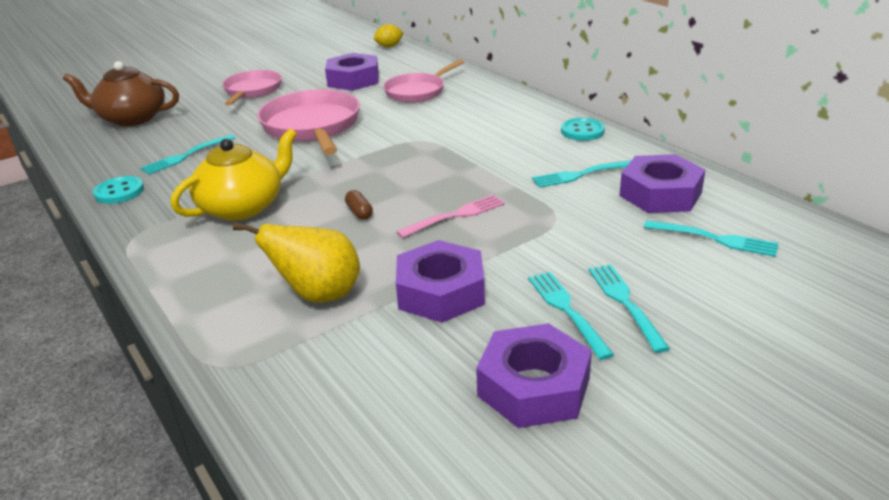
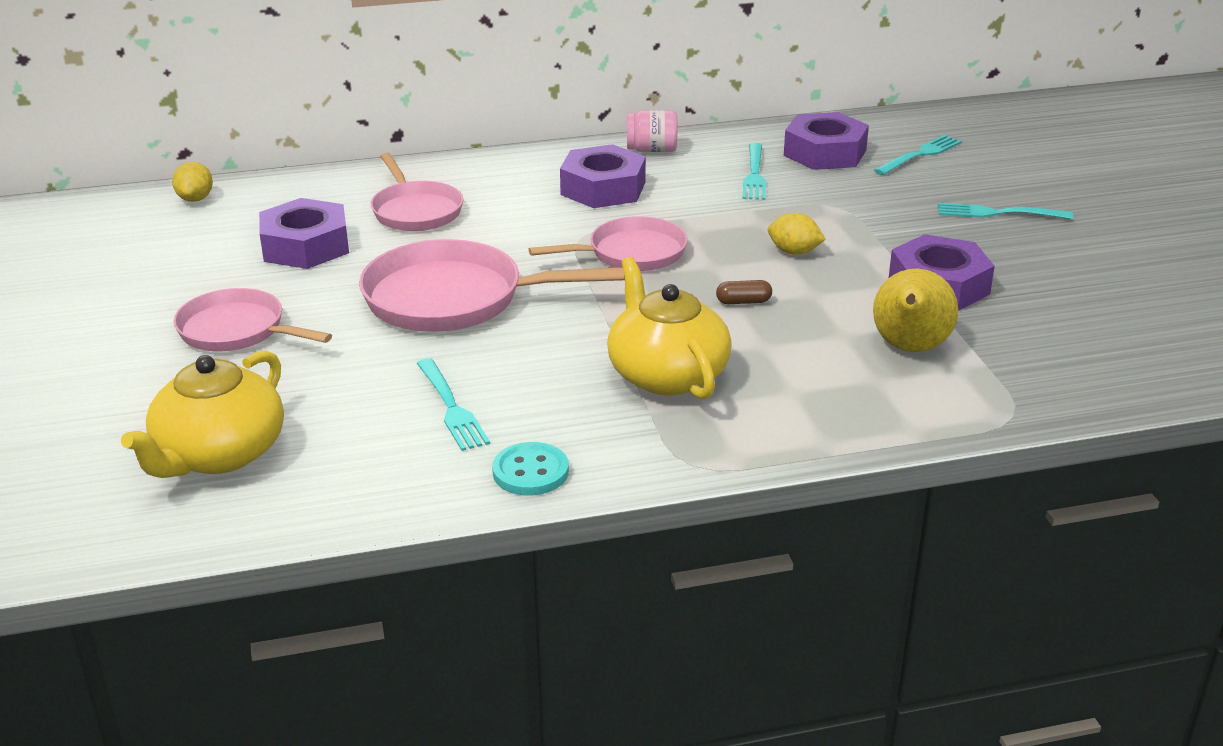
camera: 70 degrees left, 0 degrees up
brown teapot [63,61,179,126] -> yellow teapot [121,351,284,478]
pink fork [397,195,505,238] -> yellow lemon [768,213,826,255]
purple nut [476,323,592,428] -> purple nut moved to [560,144,646,208]
turquoise fork [528,272,614,360] -> none
turquoise button [561,118,605,141] -> pink jar [627,110,677,152]
none -> pink pan [529,216,688,271]

